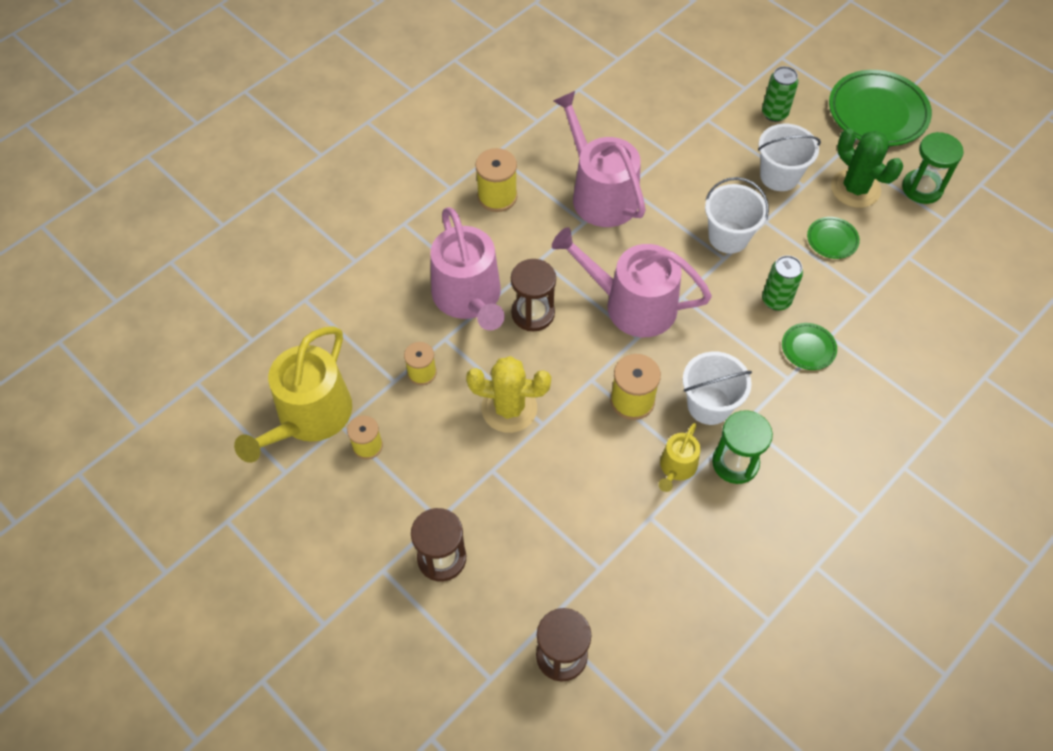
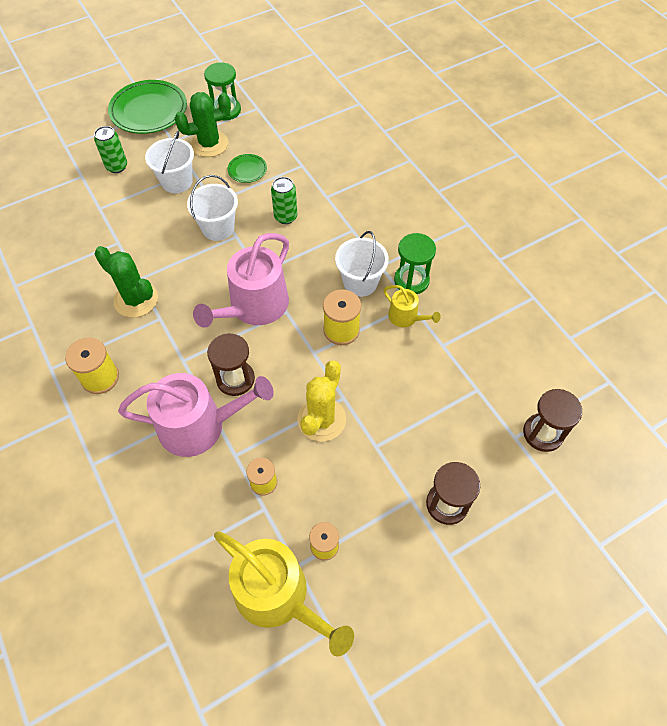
camera: 75 degrees left, 0 degrees up
pink watering can [553,91,646,227] -> green cactus [94,246,158,317]
green plate [782,323,837,370] -> none

